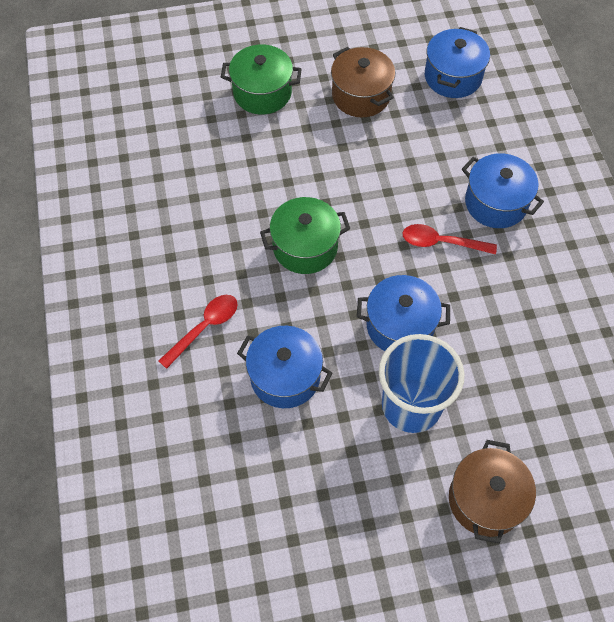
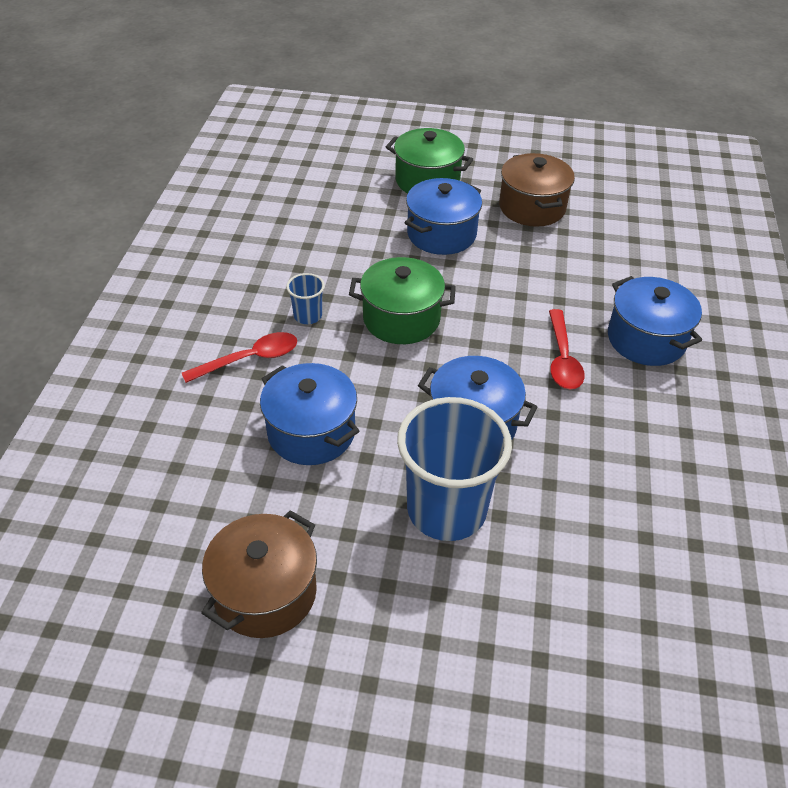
camera: 20 degrees right, 15 degrees down
red spoon [403,224,497,255] -> red spoon turned 120 degrees counterclockwise [549,309,585,389]
blue pot [425,27,490,98] -> blue pot moved to [405,178,482,255]
brown pot [449,440,536,544] -> brown pot moved to [201,510,317,638]
none -> blue cup [286,273,325,324]

